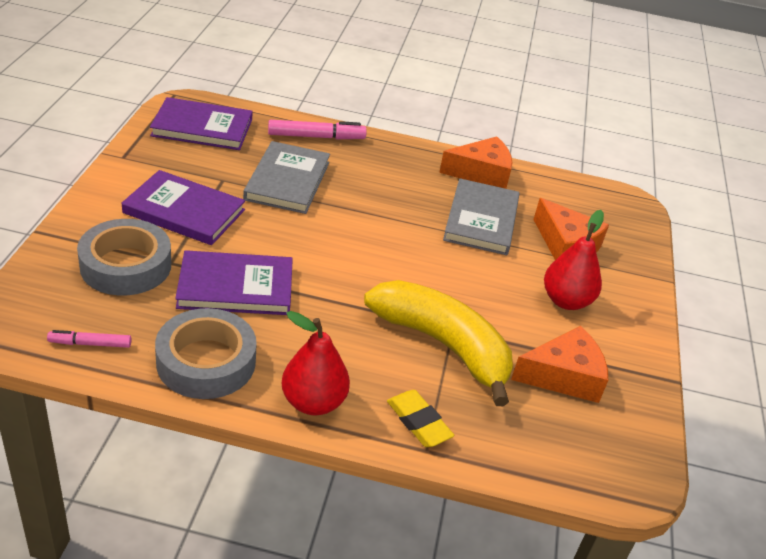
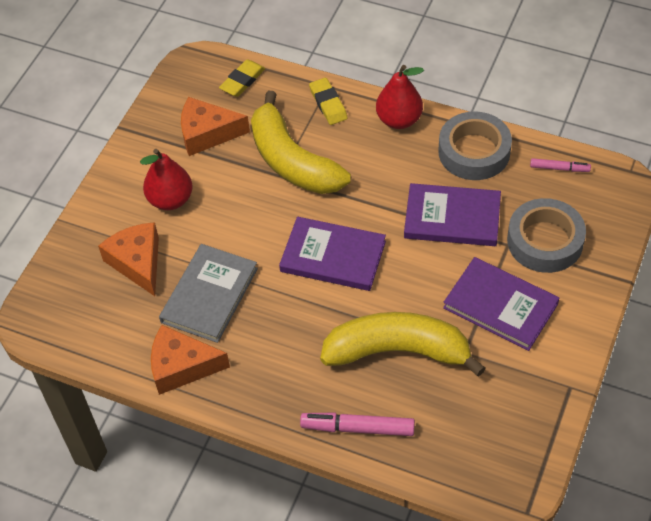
camera: 160 degrees left, 15 degrees up
purple book [150,97,253,150] -> purple book moved to [279,217,386,291]
grey book [243,141,330,214] -> yellow banana [320,312,485,377]
none -> yellow eraser [219,59,265,97]

